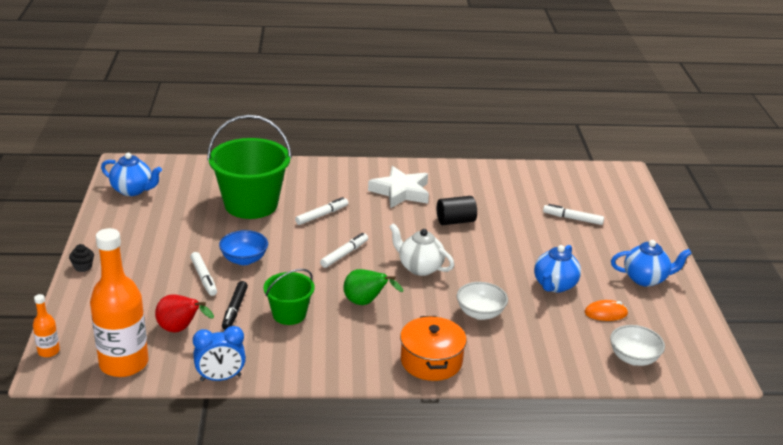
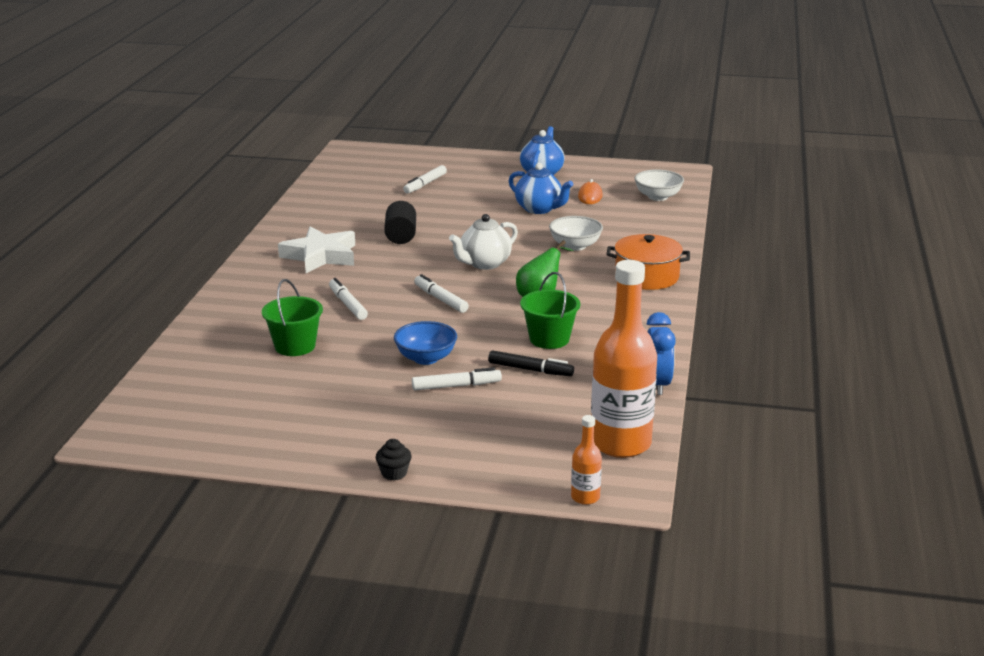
camera: 75 degrees left, 5 degrees down
blue teapot [101,153,162,196] -> none
red pear [155,294,214,332] -> none
green bucket [207,115,292,219] -> green bucket [262,279,323,356], size x0.54

